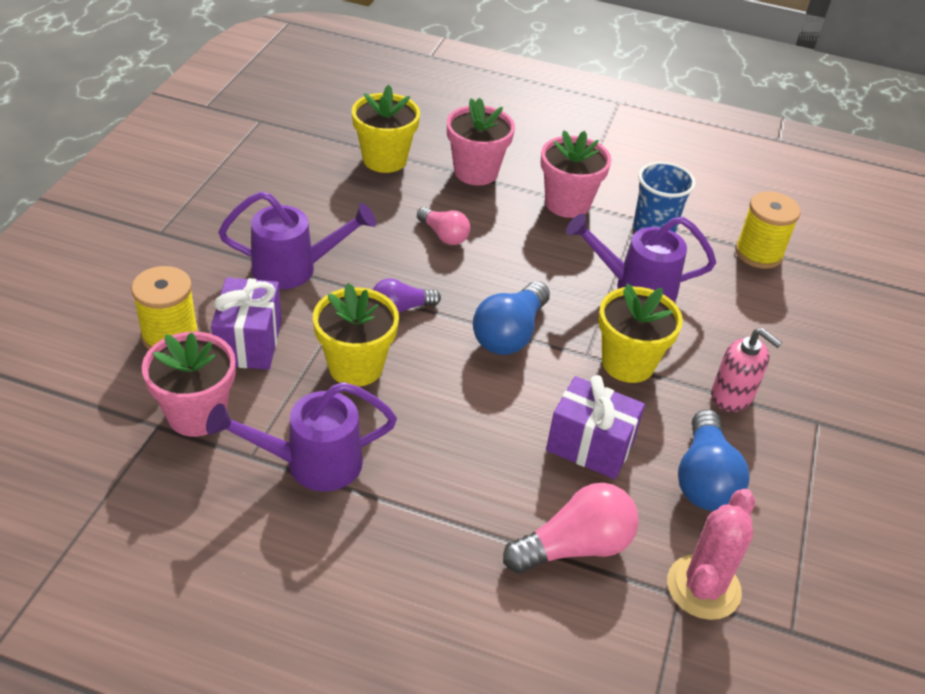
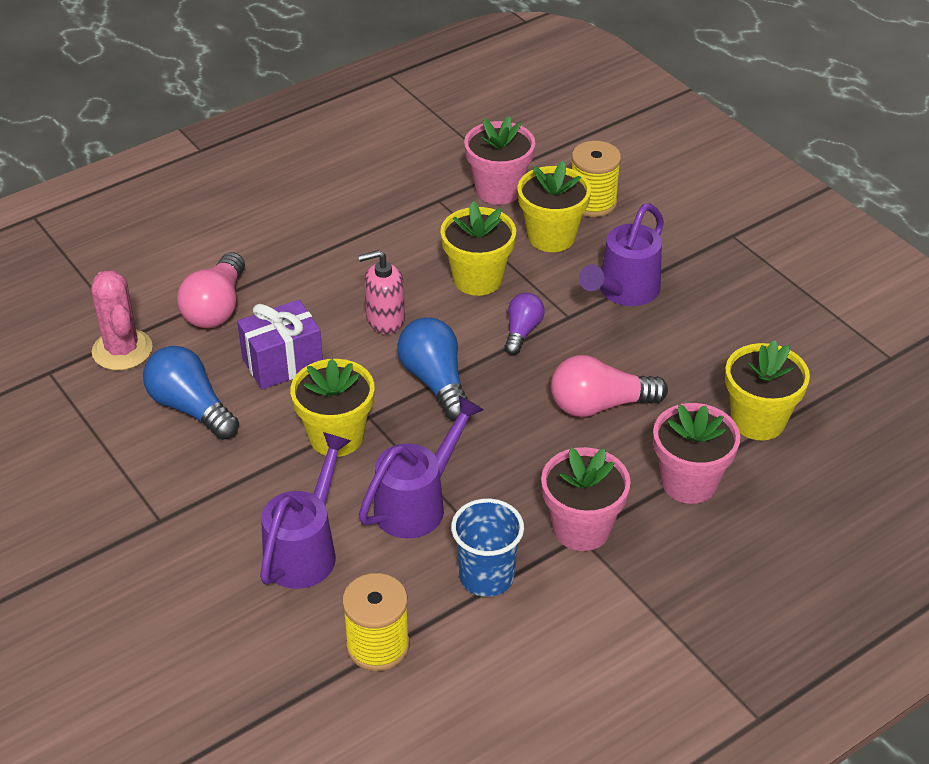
camera: 130 degrees right, 0 degrees up
purple watering can [206,382,397,491] -> purple watering can moved to [260,432,351,589]
purple gift [211,277,282,370] -> yellow flower pot [518,161,591,252]
pink light bulb [417,207,470,245] -> pink light bulb [551,355,668,417], size x1.61
pink soap dispenser [711,328,782,412] -> pink soap dispenser moved to [358,250,405,334]

